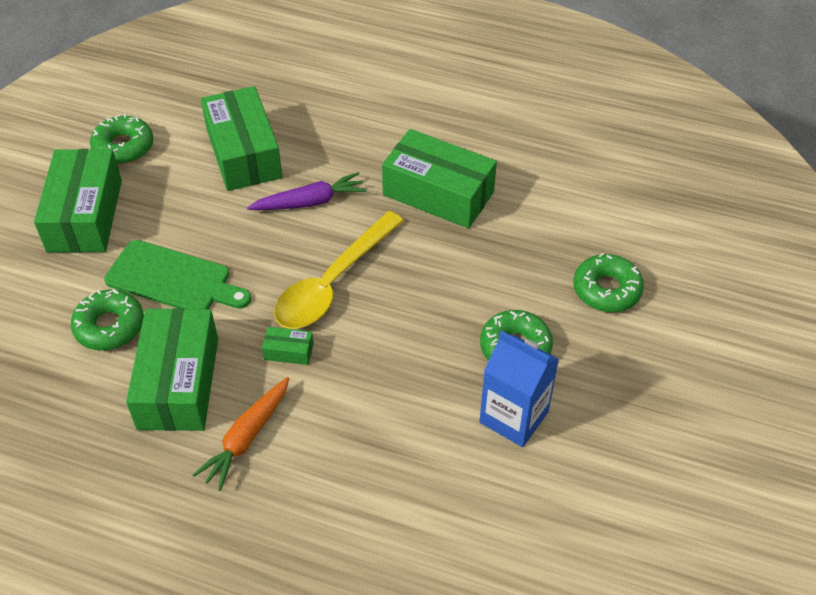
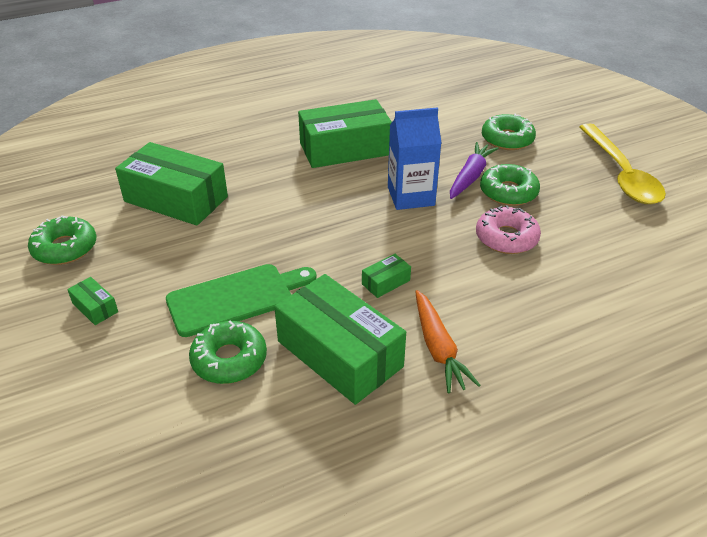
camera: 45 degrees left, 10 degrees down
green box [34,149,122,253] -> green box [67,277,118,325], size x0.42
purple carrot [247,172,367,210] -> purple carrot moved to [450,142,499,199]
yellow spoon [274,211,404,329] -> yellow spoon moved to [579,124,666,204]
blue carton [479,331,559,447] -> blue carton moved to [388,107,441,210]
none -> pink donut [476,205,541,254]

